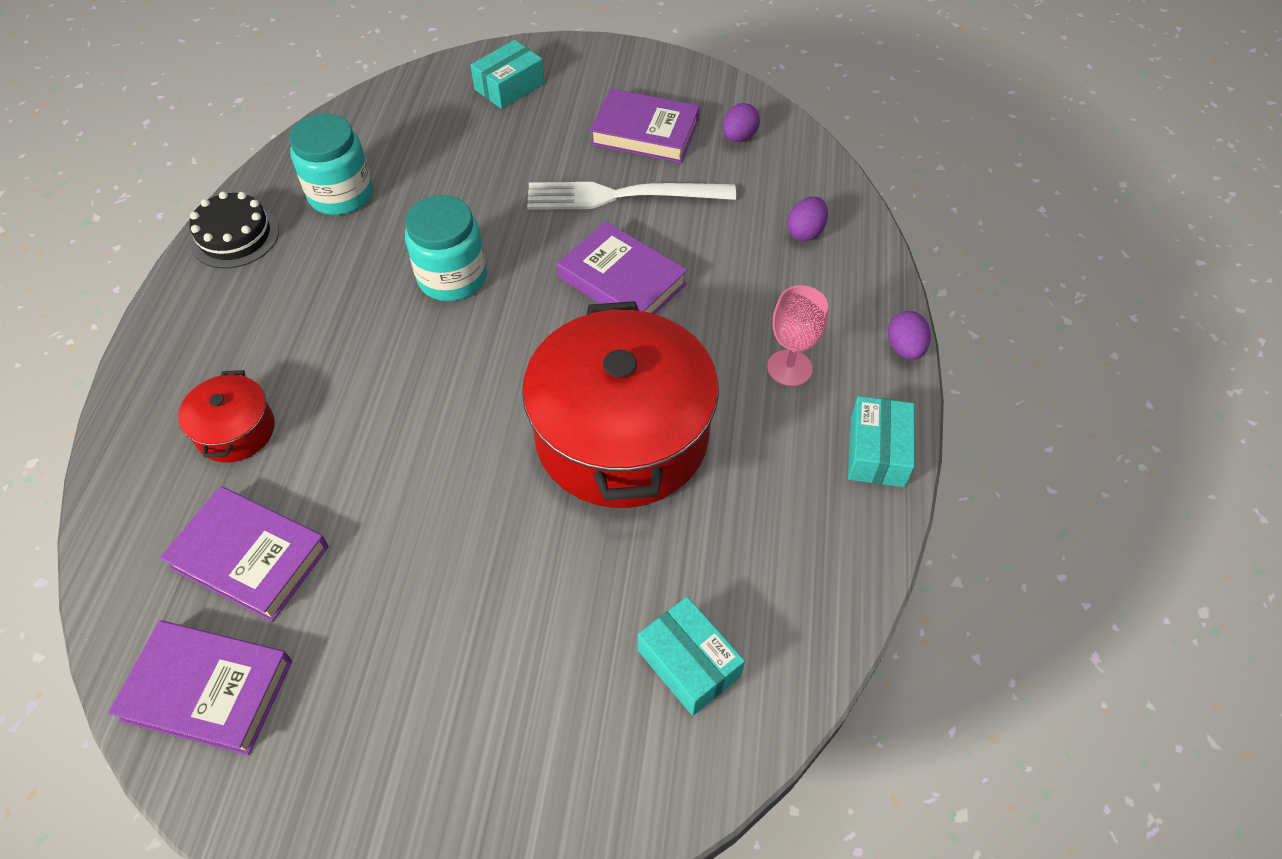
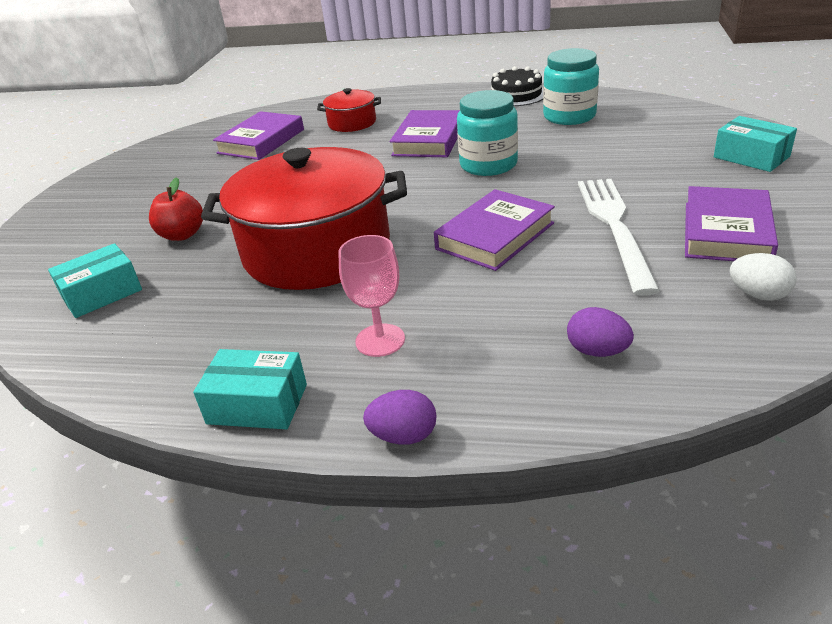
camera: 95 degrees right, 20 degrees down
purple book [108,620,292,756] -> purple book moved to [390,110,460,157]
purple egg [722,103,760,142] -> white egg [729,253,797,301]
none -> red apple [149,177,203,241]

